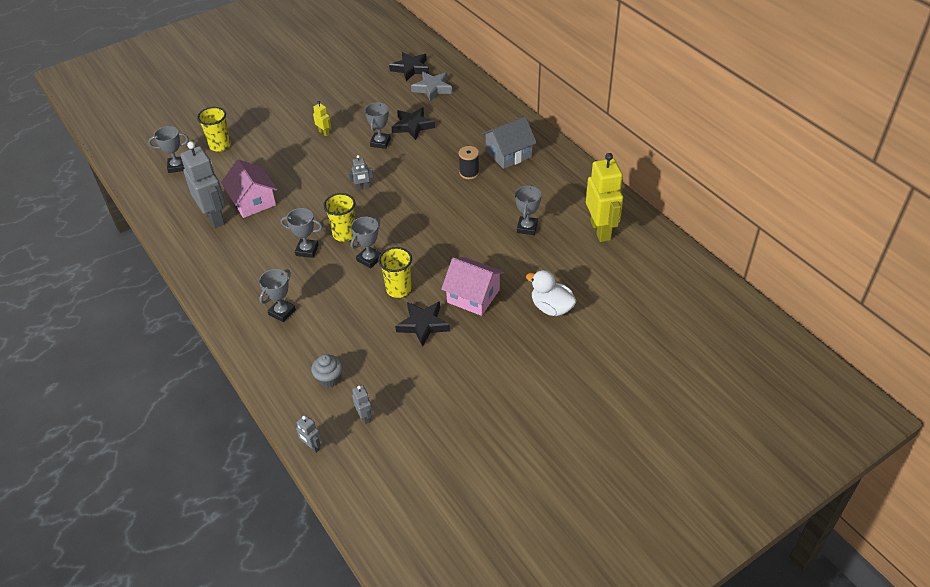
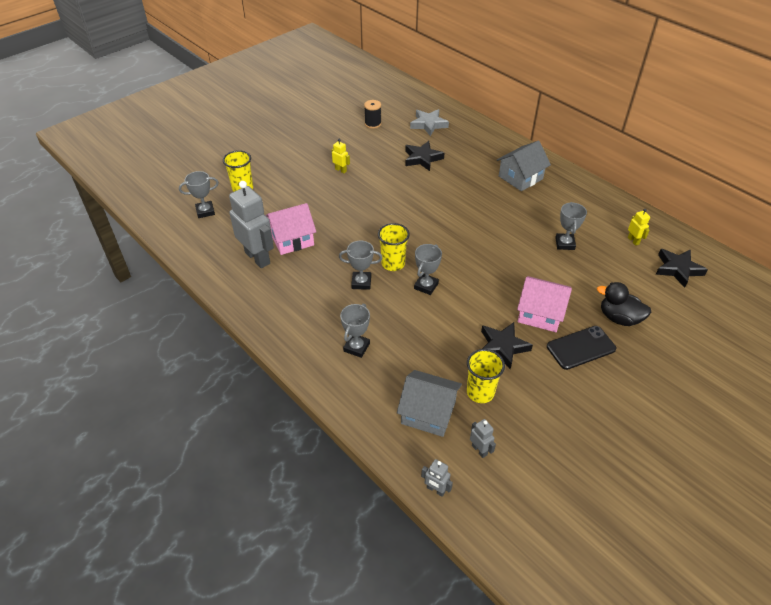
camera: 10 degrees left, 0 degrees up
pink house [221,160,277,218] -> pink house turned 75 degrees counterclockwise [266,203,316,255]
grey cupcake [311,354,343,387] -> grey house [397,370,462,437]
grey robot [348,155,373,190] -> none
grey trophy [365,102,391,149] -> none
yellow cup [378,247,412,298] -> yellow cup moved to [467,349,505,403]
black star [389,52,429,81] -> black star moved to [656,249,708,288]
black spool [459,146,479,179] -> black spool moved to [364,100,381,129]
white duck [526,270,576,316] -> black duck [597,282,652,326]
yellow robot [586,153,623,242] -> yellow robot [628,209,650,246], size x0.45
none -> black phone [547,326,616,370]

